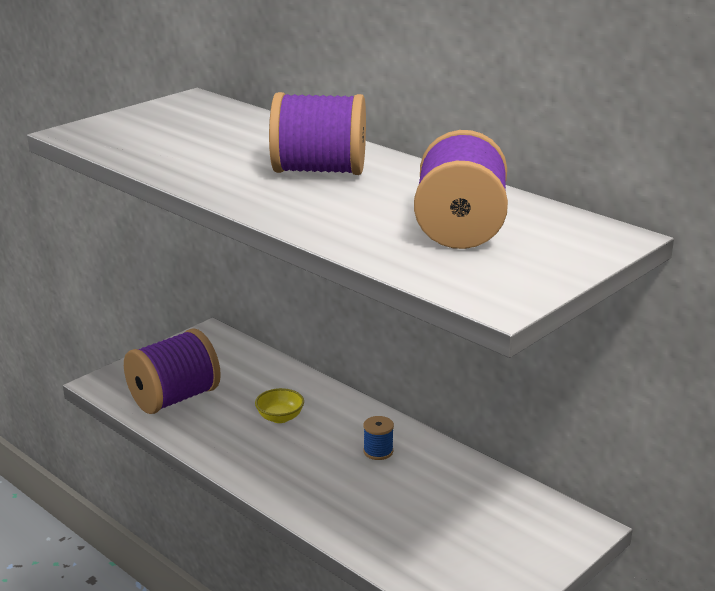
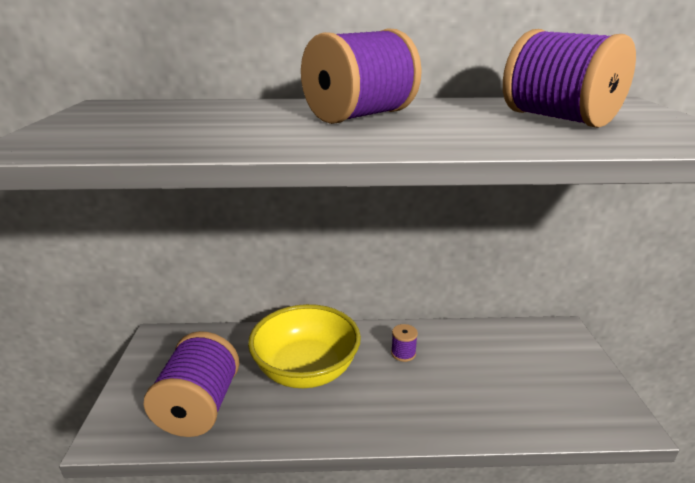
camera: 45 degrees left, 0 degrees up
yellow bowl [255,388,304,423] -> yellow bowl [248,304,361,388], size x2.42
blue spool [363,416,394,460] -> purple spool [391,324,418,362]

